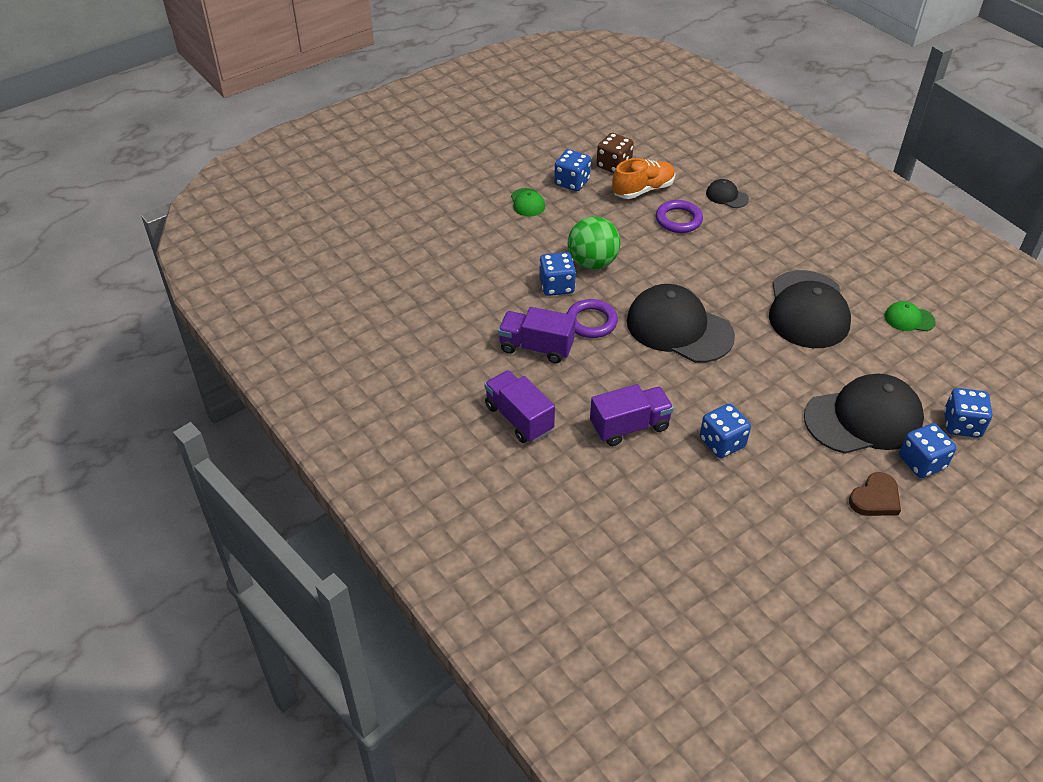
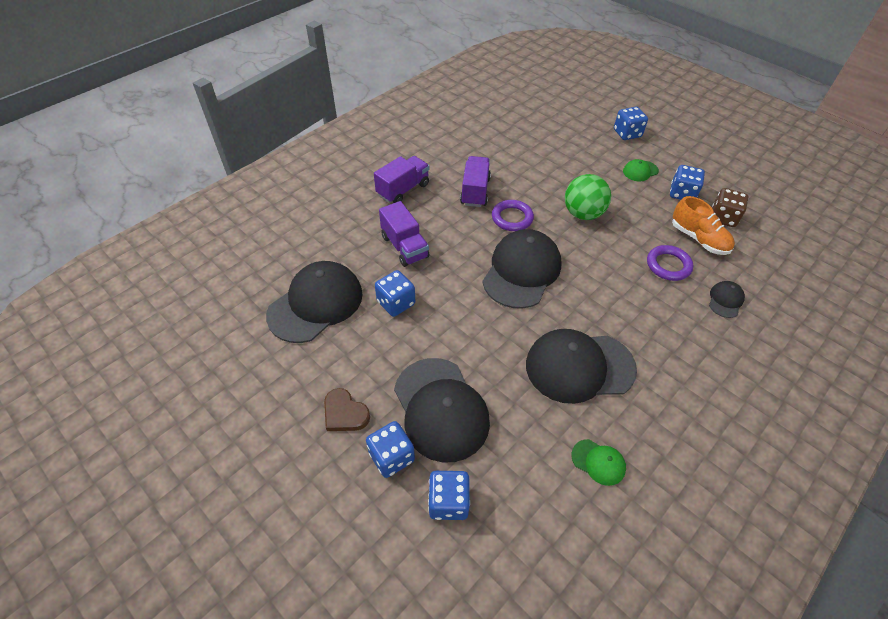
camera: 80 degrees right, 5 degrees up
blue dice [539,252,576,296] -> blue dice moved to [614,107,648,140]
green cap [884,301,936,331] -> green cap turned 120 degrees clockwise [572,439,626,486]
none -> black cap [266,261,363,343]

